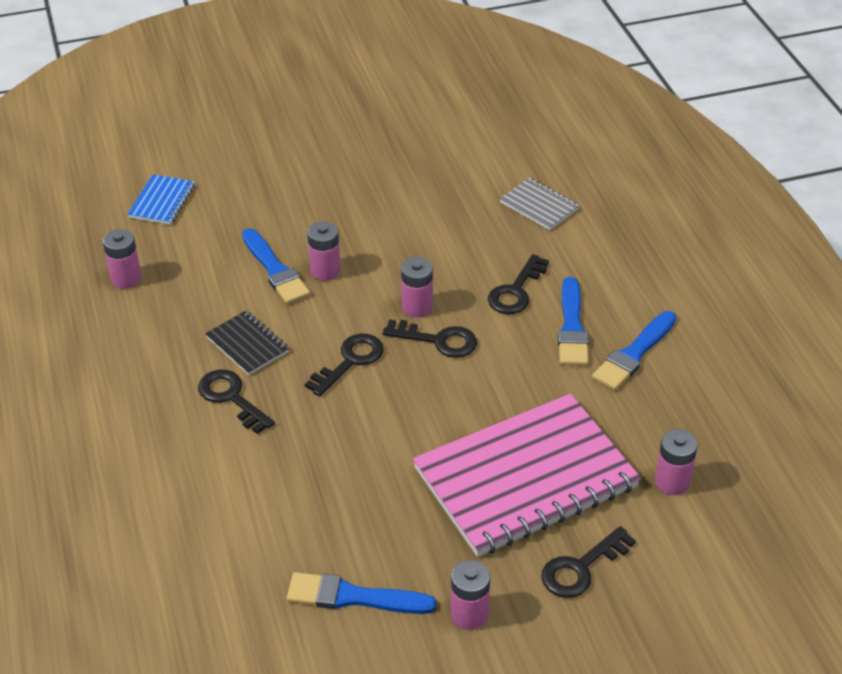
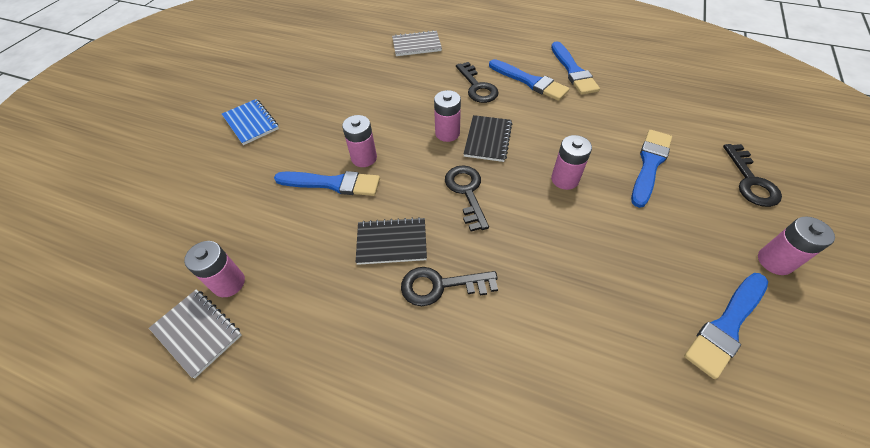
camera: 50 degrees left, 10 degrees up
blue notebook [127,174,195,225] -> blue notebook moved to [222,99,279,145]
black key [383,319,477,358] -> black notebook [463,115,512,162]
pink notebook [413,394,641,557] -> blue brush [631,130,672,208]
pink battery [655,429,698,495] -> pink battery moved to [551,135,592,190]
none -> grey notebook [149,289,242,378]

